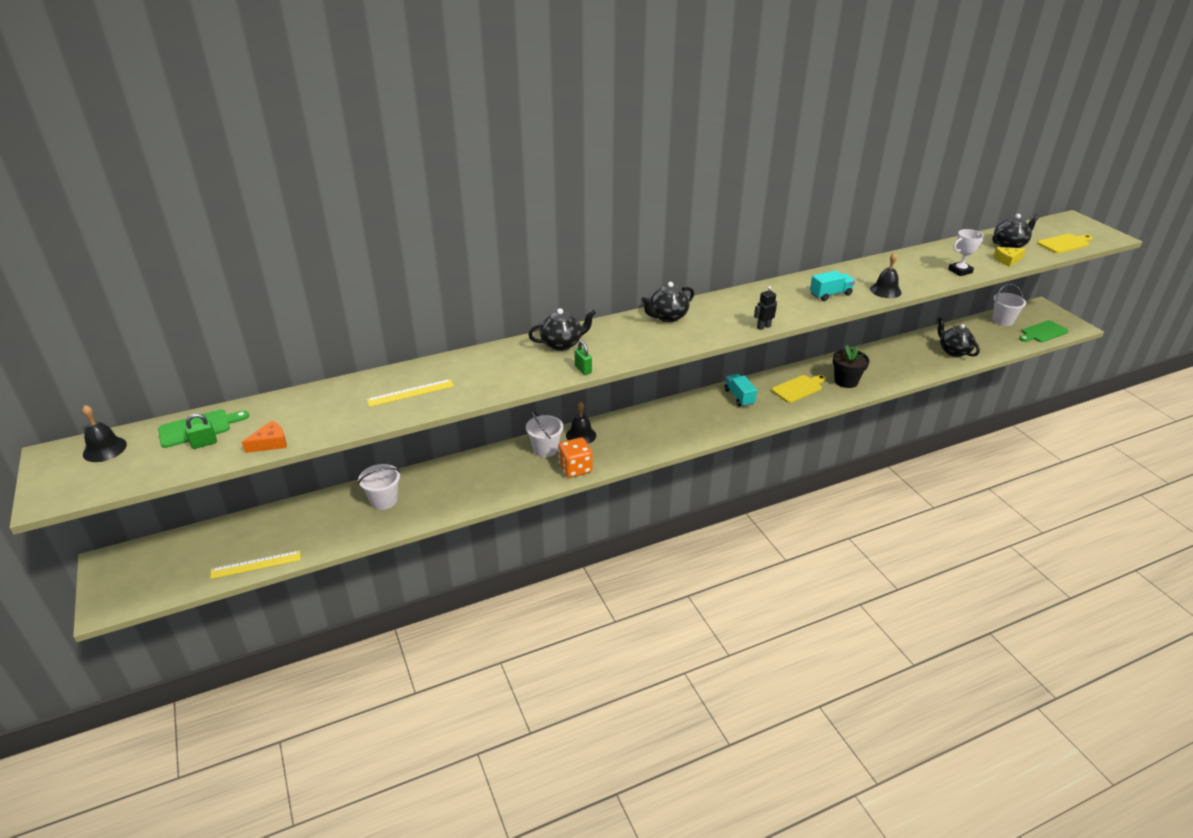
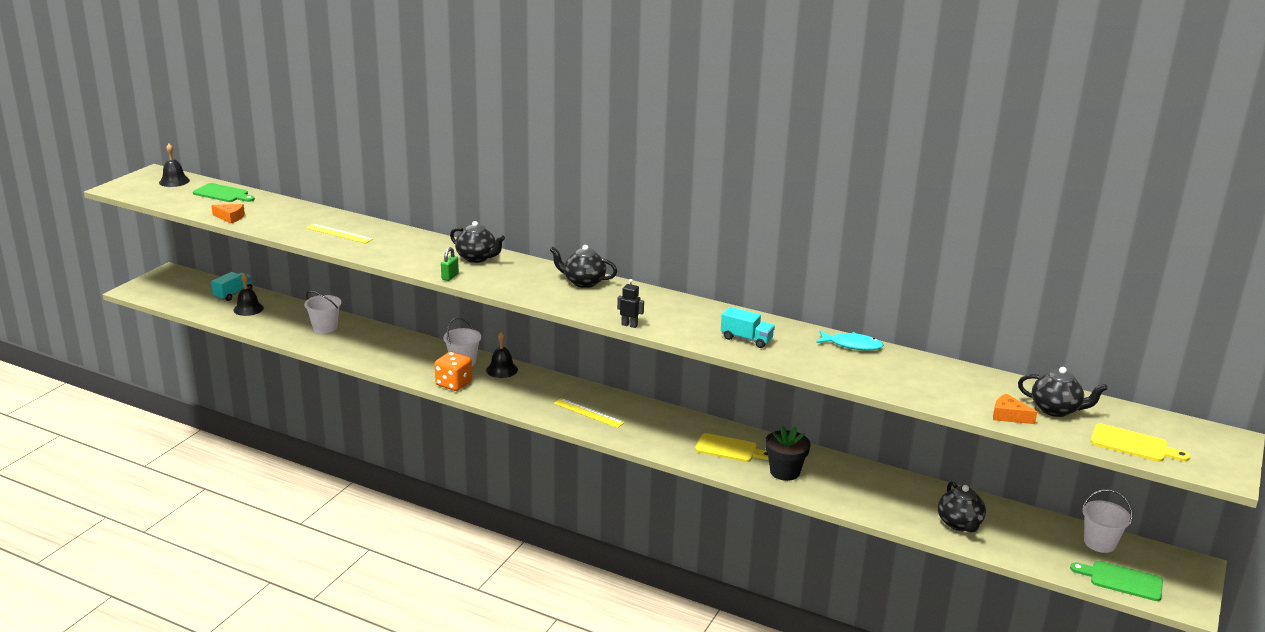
camera: 50 degrees right, 10 degrees down
green padlock [185,413,217,449] -> none
yellow ruler [210,550,301,579] -> yellow ruler moved to [554,398,625,428]
turquoise truck [724,374,757,407] -> turquoise truck moved to [211,272,252,301]
black bell [870,252,902,298] -> black bell moved to [233,273,264,316]
black teapot [938,317,980,357] -> black teapot turned 150 degrees clockwise [938,481,986,532]
white trophy [948,229,984,276] -> none
yellow cheese [993,247,1026,267] -> orange cheese [993,393,1037,424]
none -> turquoise fish [816,331,884,350]

